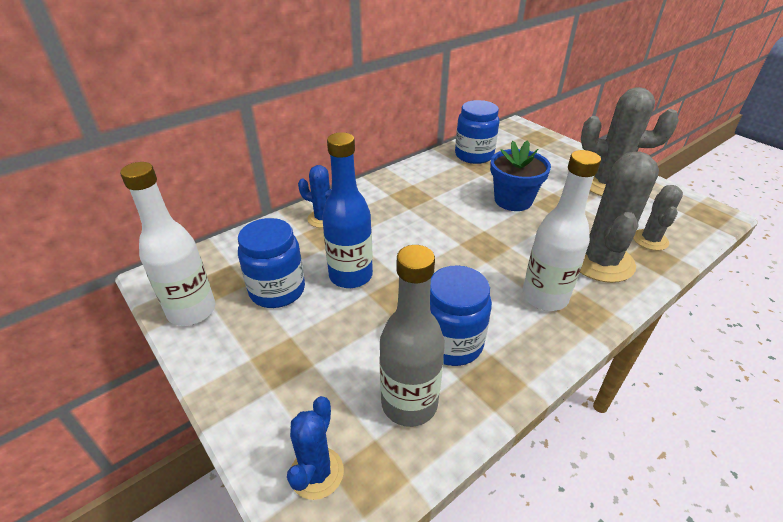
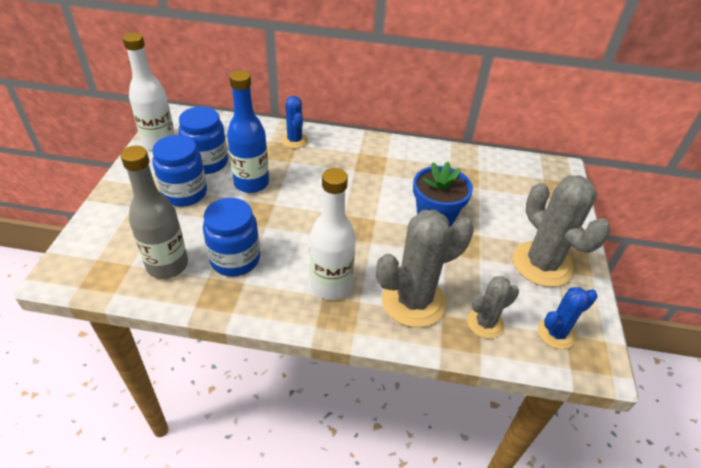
camera: 45 degrees right, 5 degrees up
blue cactus [287,396,344,500] -> blue cactus moved to [538,287,597,349]
blue jar [455,100,500,164] -> blue jar moved to [152,135,207,206]

